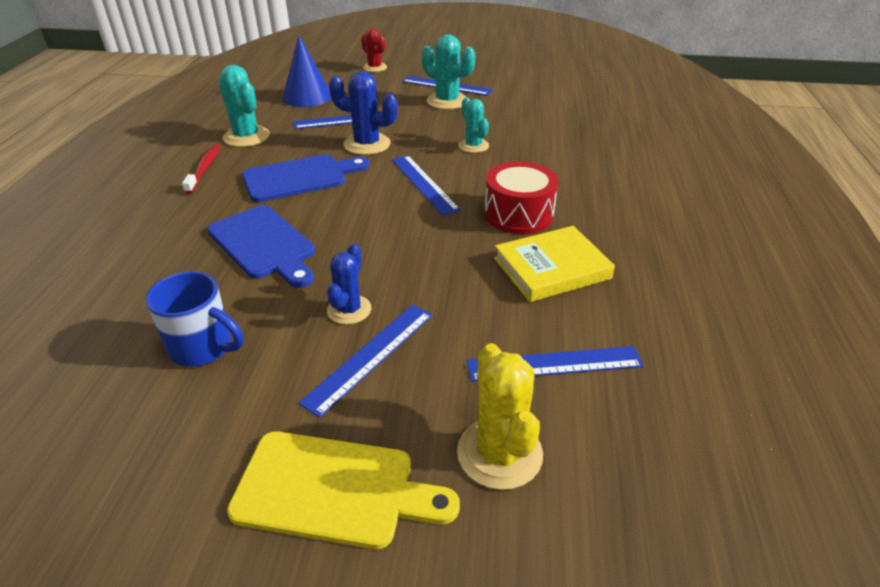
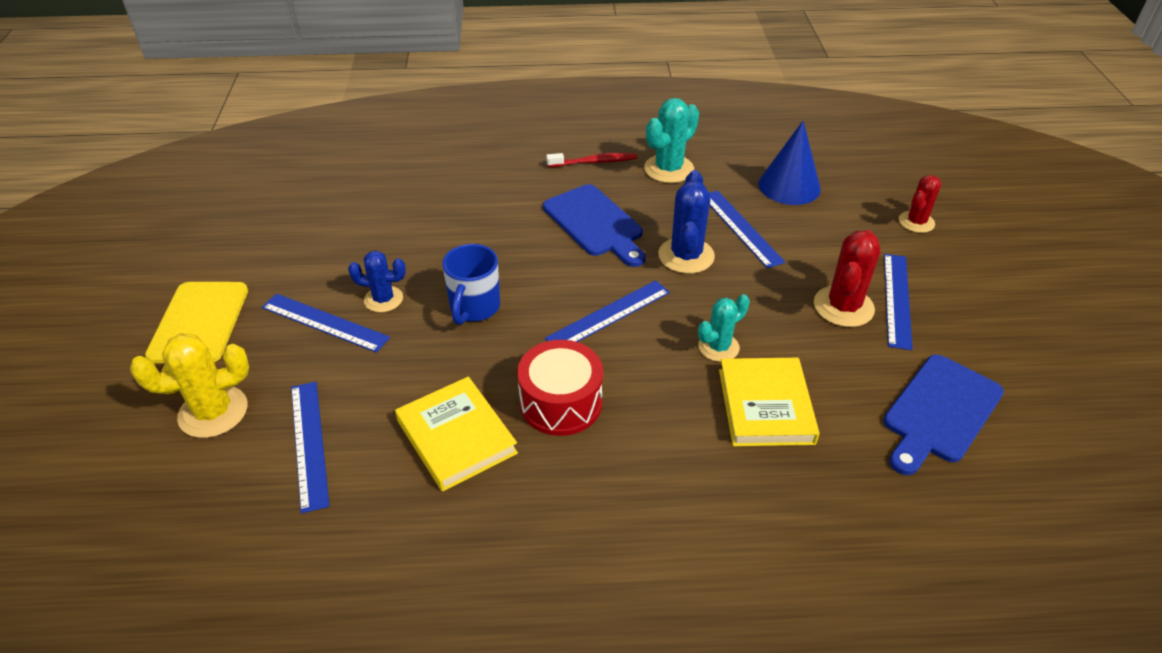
camera: 80 degrees right, 5 degrees up
blue mug [146,271,244,367] -> blue mug moved to [442,244,500,325]
blue cutting board [207,205,315,288] -> blue cutting board moved to [883,355,1004,475]
turquoise cactus [422,34,475,110] -> red cactus [814,230,880,327]
none -> yellow book [719,358,820,446]

